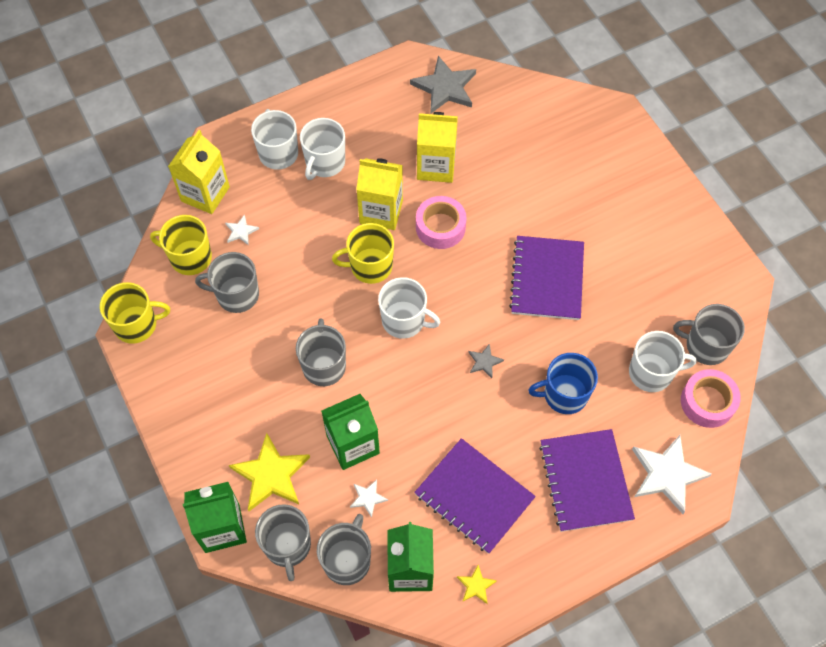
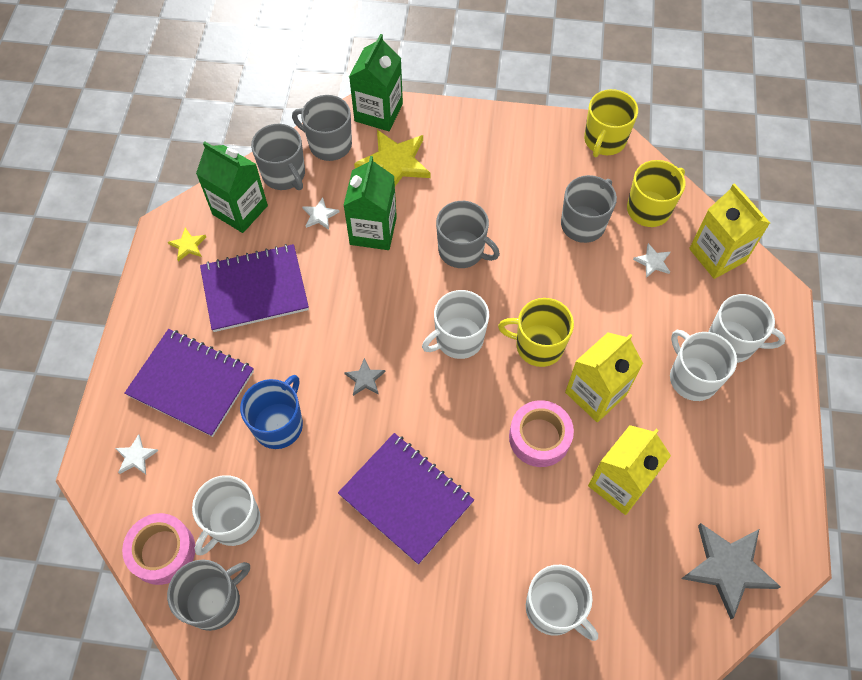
camera: 125 degrees right, 0 degrees up
yellow mug [332,223,394,284] -> yellow mug turned 105 degrees counterclockwise [498,298,574,367]
white star [632,435,712,514] -> white star [115,434,158,474], size x0.48
none -> white mug [526,565,598,641]

